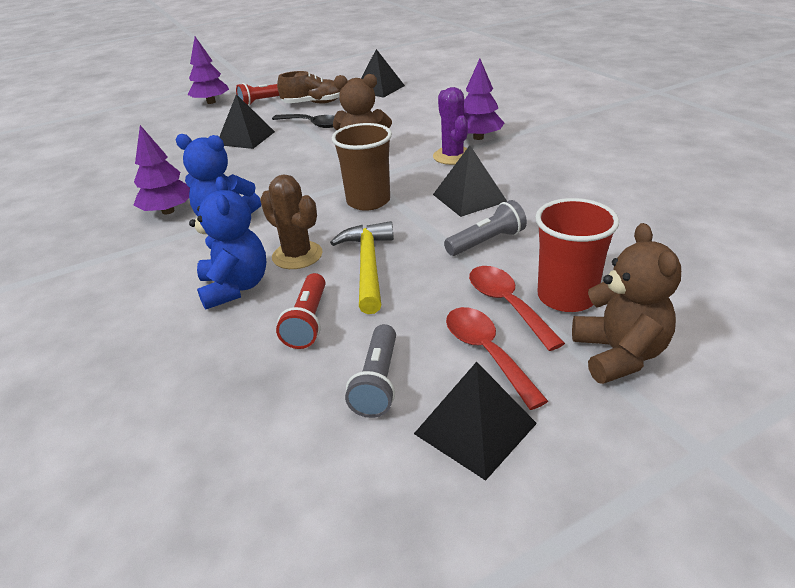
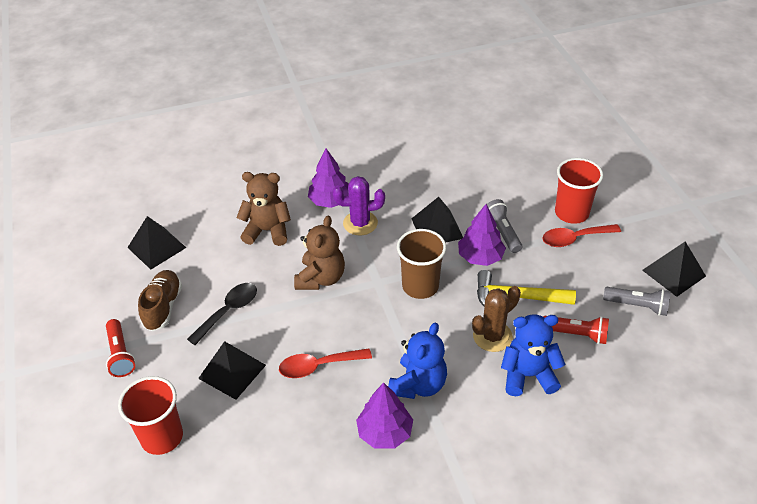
camera: 80 degrees left, 10 degrees up
purple tree [187,37,229,104] -> purple tree moved to [458,204,506,266]
red spoon [446,307,548,410] -> red spoon moved to [279,348,372,378]
brown teddy bear [572,223,681,384] -> brown teddy bear moved to [237,172,291,246]
none -> red cup [118,376,183,455]

